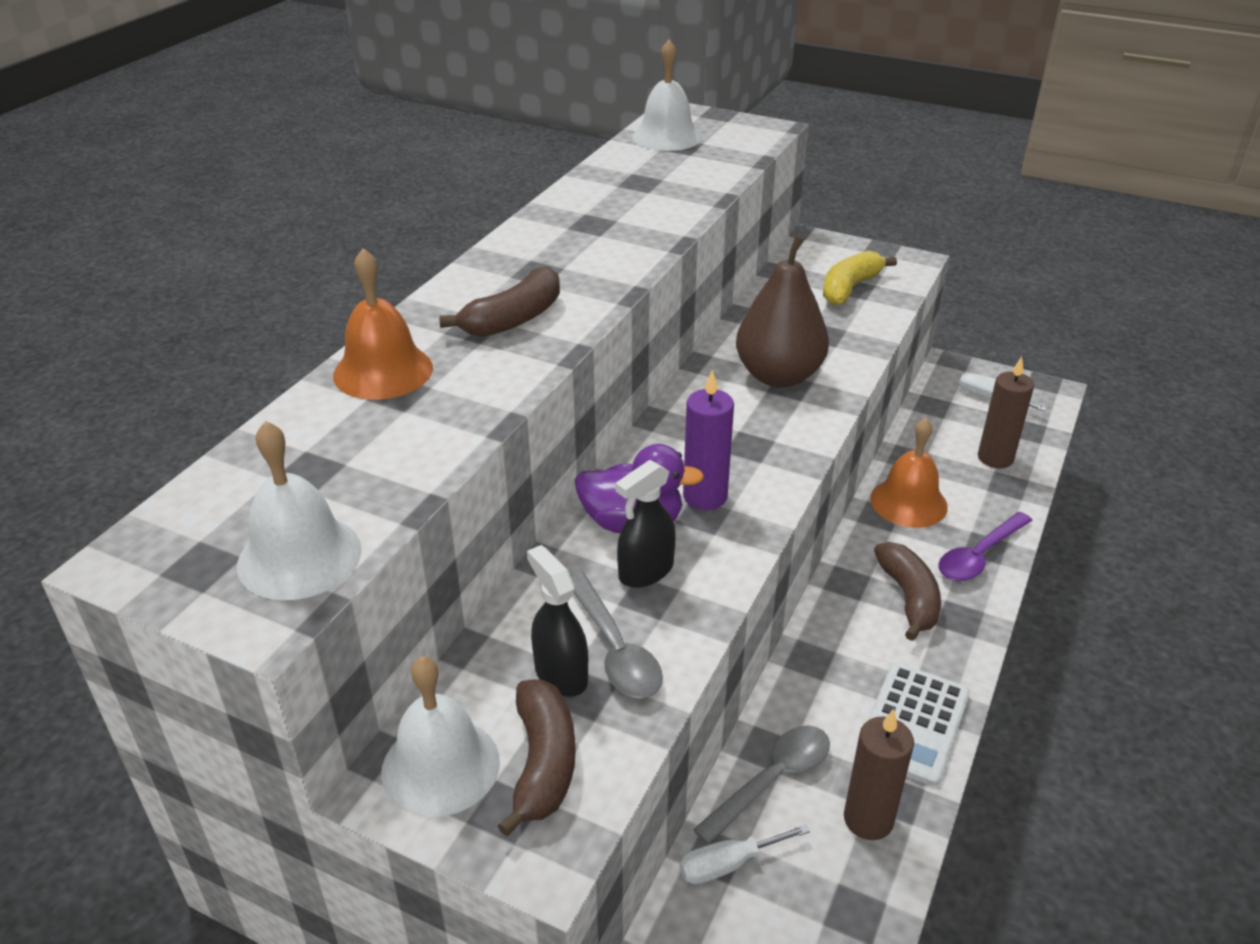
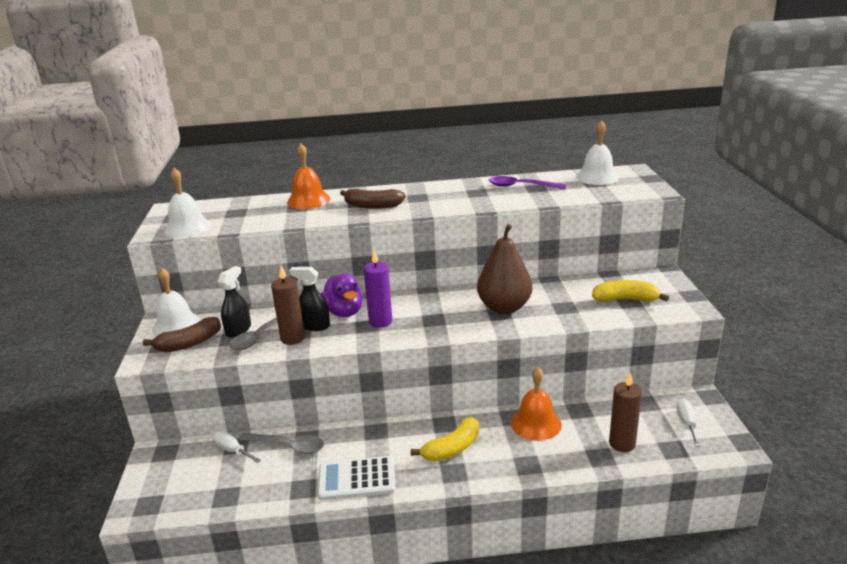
camera: 60 degrees right, 10 degrees down
brown candle [844,709,914,840] -> brown candle moved to [271,266,305,345]
brown banana [874,542,941,641] -> yellow banana [411,417,479,461]
purple spoon [938,512,1033,581] -> purple spoon moved to [489,176,566,189]

